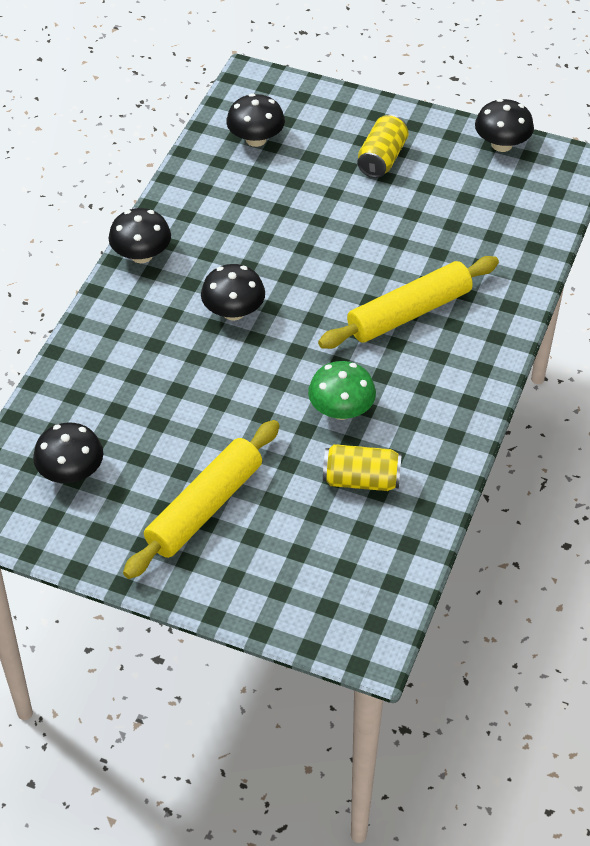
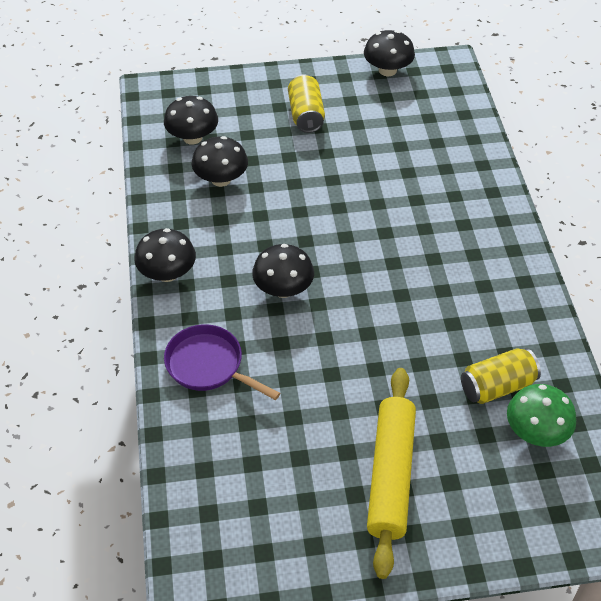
camera: 30 degrees left, 0 degrees up
black mushroom [33,422,103,483] -> black mushroom moved to [192,136,248,187]
green mushroom [308,361,376,420] -> green mushroom moved to [507,384,576,447]
yellow rolling pin [318,256,499,349] -> none
none -> purple pan [164,324,280,400]

